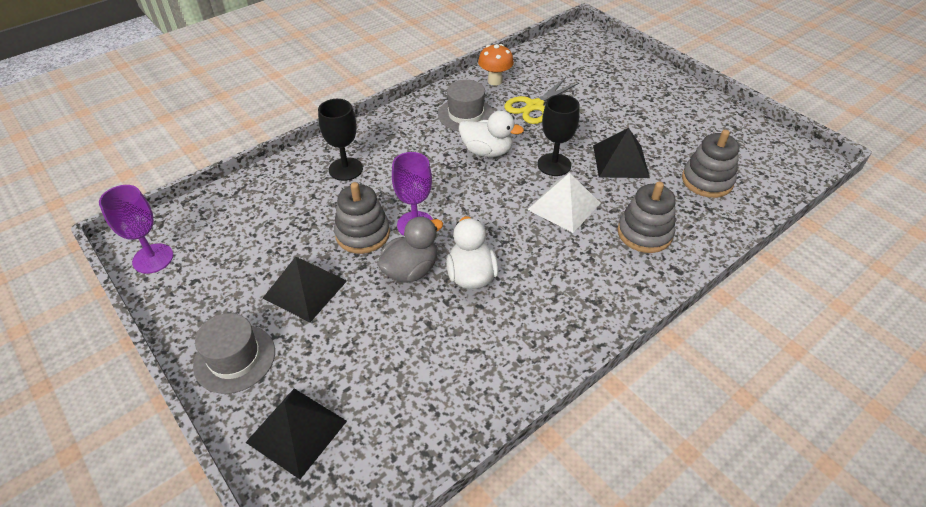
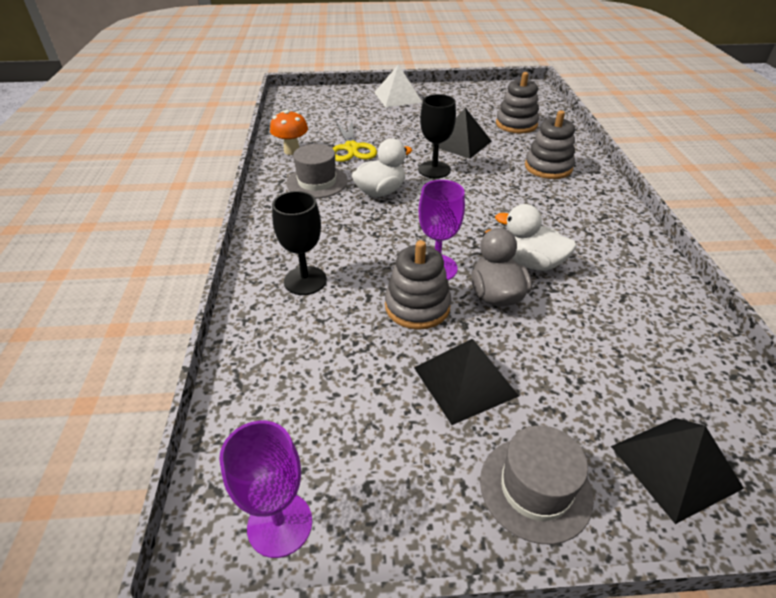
camera: 55 degrees left, 5 degrees down
white pyramid [527,173,600,233] -> white pyramid moved to [374,64,423,107]

